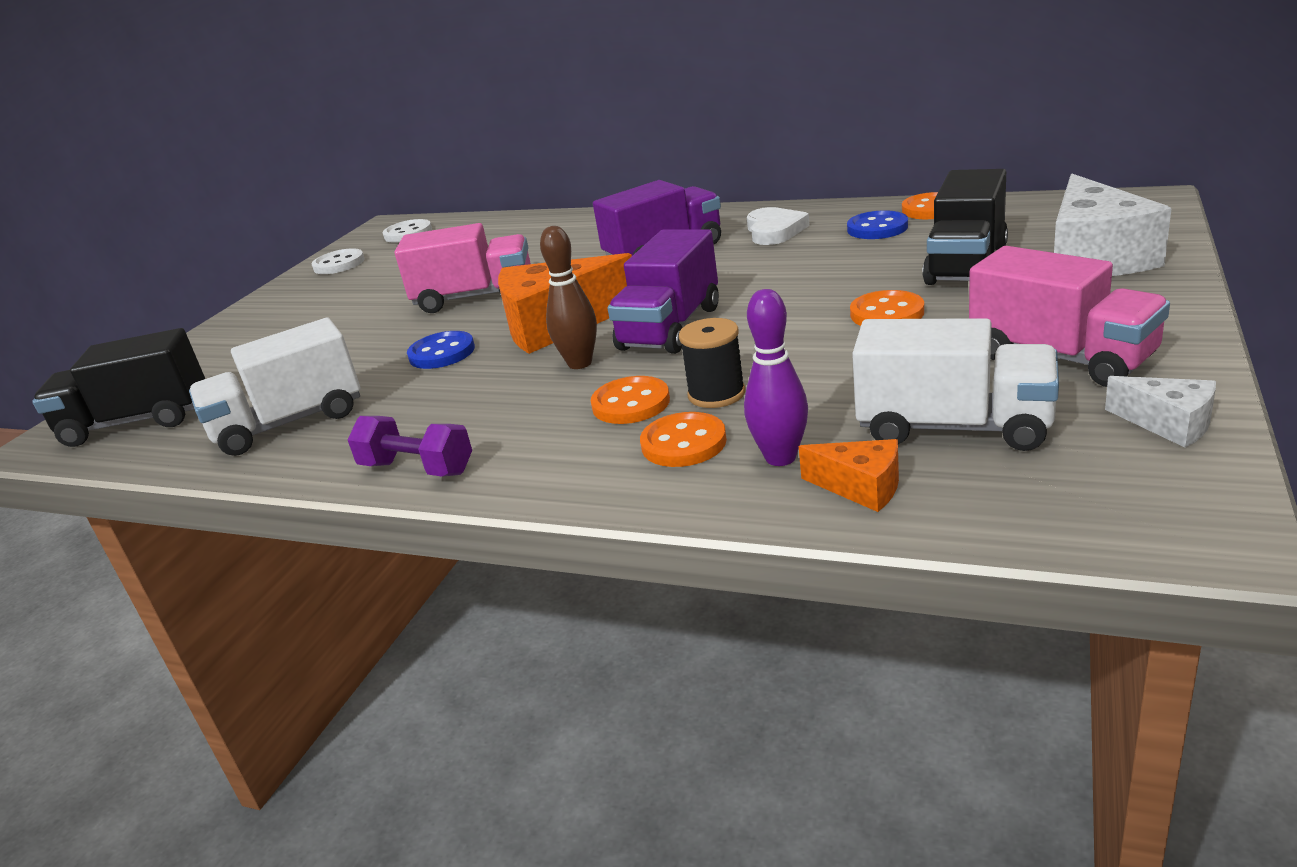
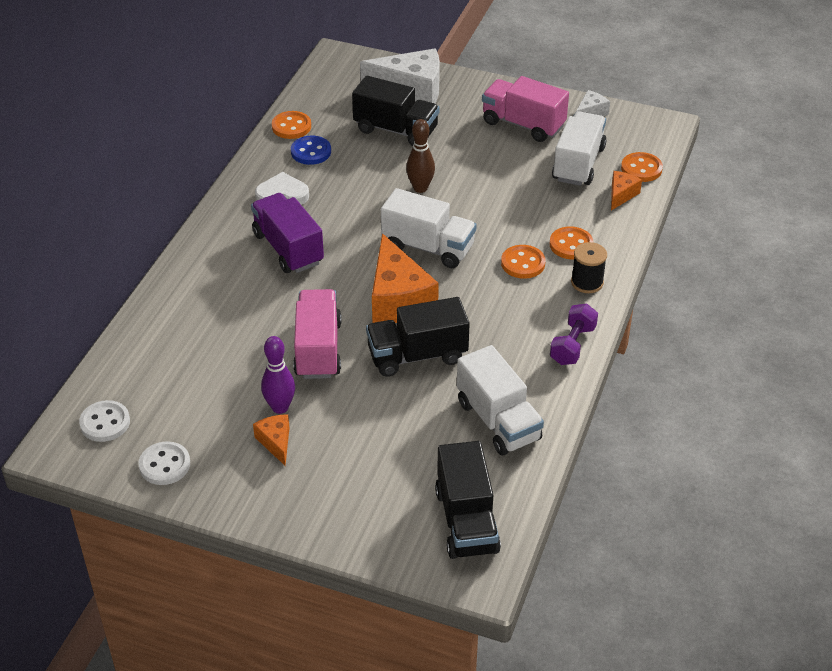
camera: 95 degrees left, 15 degrees up
blue button [407,331,475,369] -> black truck [366,297,470,377]
brown bowling pin [540,226,597,369] -> brown bowling pin moved to [406,119,435,193]
purple truck [608,229,719,354] -> white truck [381,188,477,268]
black spool [679,318,745,408] -> black spool moved to [571,242,607,293]
purple bowling pin [744,289,808,466] -> purple bowling pin moved to [261,336,295,414]
orange button [850,290,924,326] -> orange button moved to [621,152,663,182]
pink truck [969,246,1170,387] -> pink truck turned 105 degrees counterclockwise [482,76,569,142]
none -> orange cheese [253,414,289,466]

